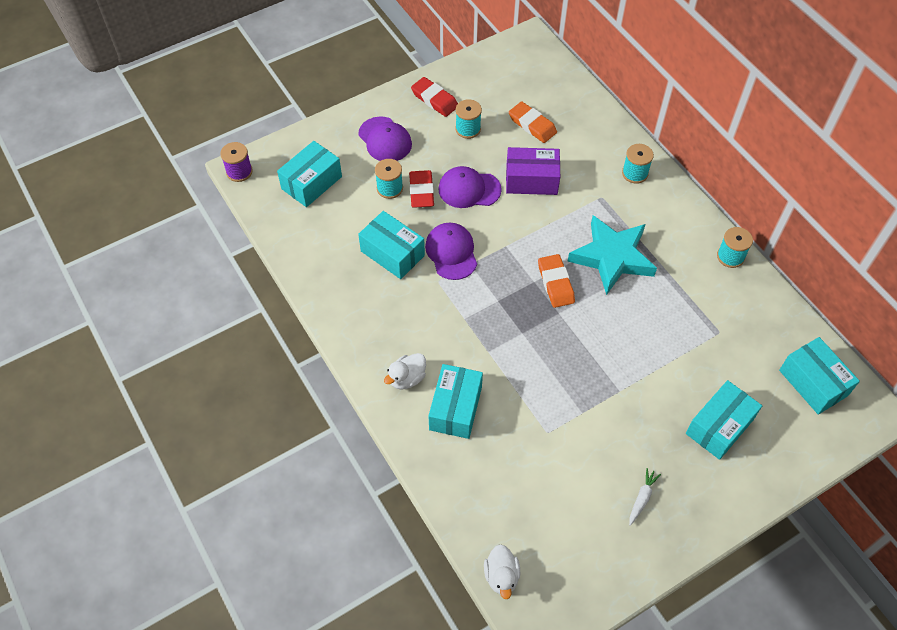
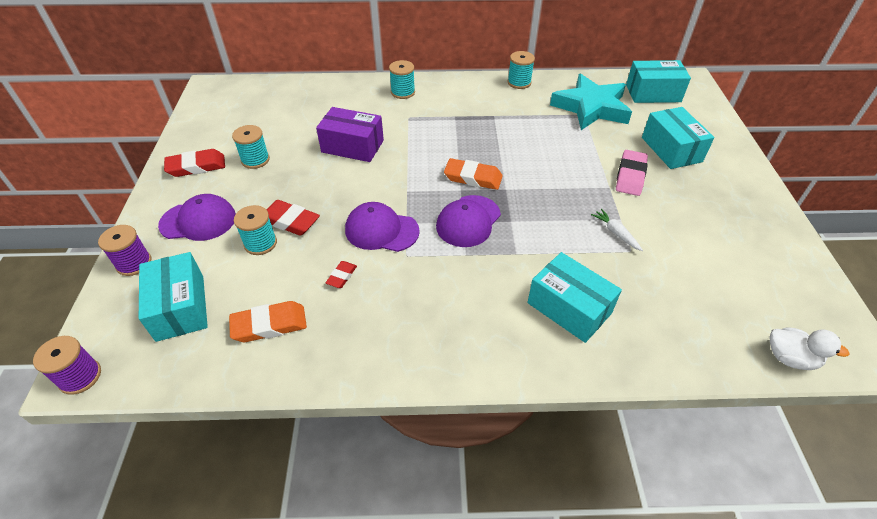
camera: 60 degrees left, 10 degrees down
turquoise box [358,211,425,279] -> red eraser [326,261,357,288]
white duck [384,353,426,390] -> none
purple cap [438,166,502,208] -> purple cap moved to [436,195,501,247]
purple box [506,147,560,195] -> purple box turned 75 degrees clockwise [316,107,384,162]
orange eraser [509,101,557,143] -> orange eraser moved to [229,301,307,342]
turquoise star [567,215,657,295] -> turquoise star moved to [550,74,632,130]
white carrot [629,468,661,526] -> white carrot moved to [591,209,643,251]
none -> purple spool [98,225,151,276]
none -> pink eraser [616,150,648,196]

